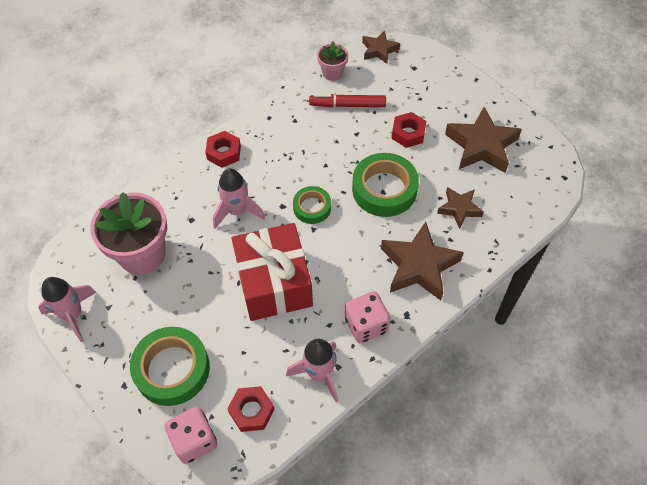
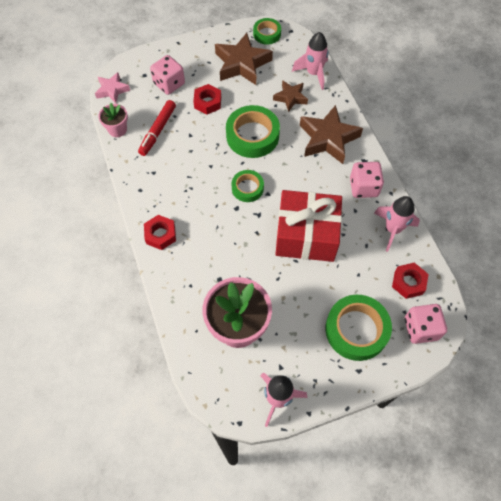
camera: 70 degrees left, 5 degrees up
pink rocket [213,168,265,229] -> pink rocket moved to [292,32,329,90]
brown star [362,30,400,64] -> pink star [95,72,130,103]
none -> pink dice [150,55,185,95]
none -> green tape [253,18,281,45]

